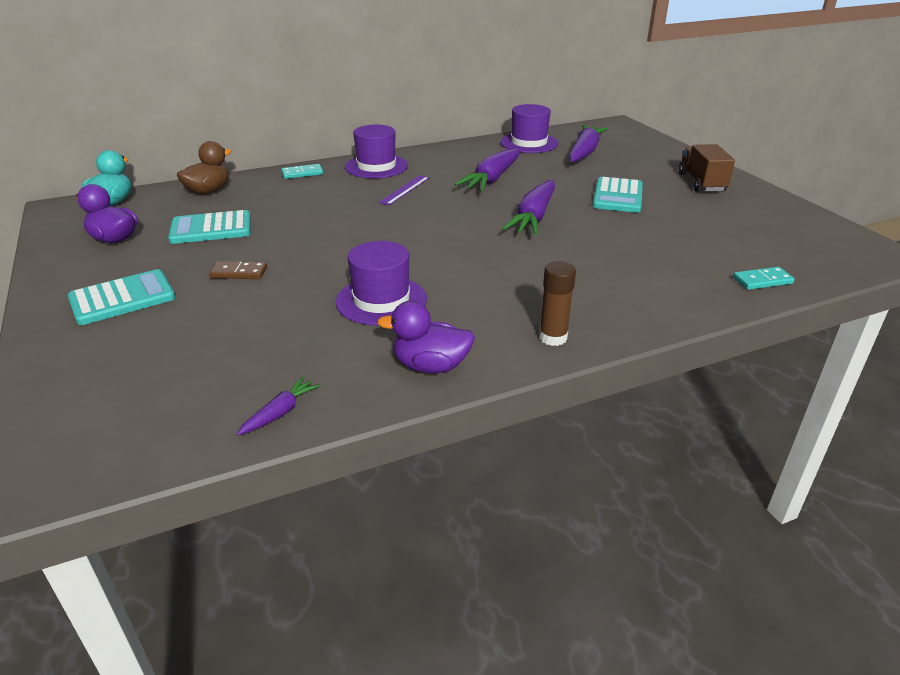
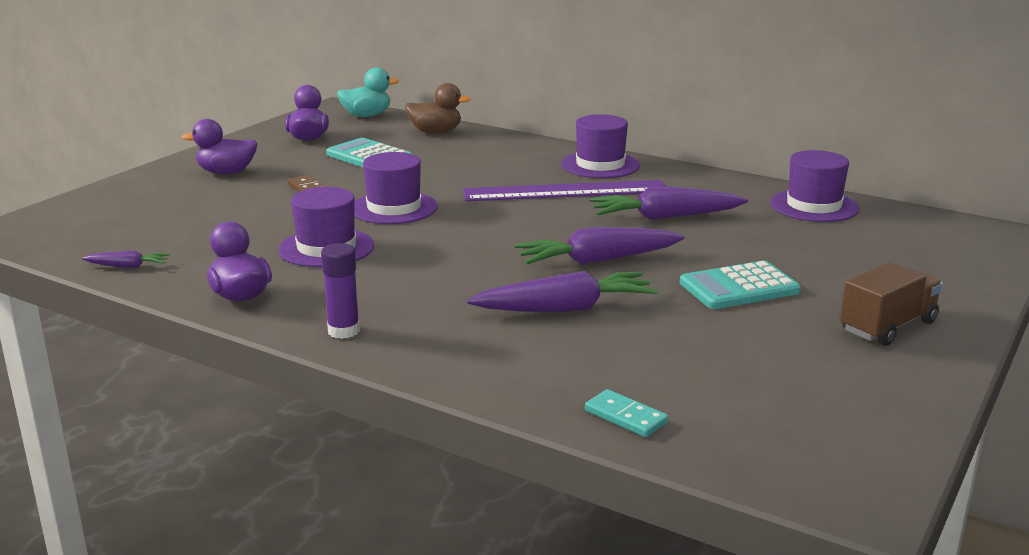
camera: 55 degrees right, 10 degrees down
turquoise calculator [68,269,176,325] -> purple duck [182,119,257,174]
turquoise domino [281,164,323,179] -> none
purple ruler [379,175,430,205] -> purple ruler [463,180,666,201], size x2.09
brown glue stick [539,261,576,346] -> purple glue stick [321,243,360,339]
purple carrot [569,125,608,162] -> purple carrot moved to [467,271,658,313]
none -> purple hat [354,152,438,224]

